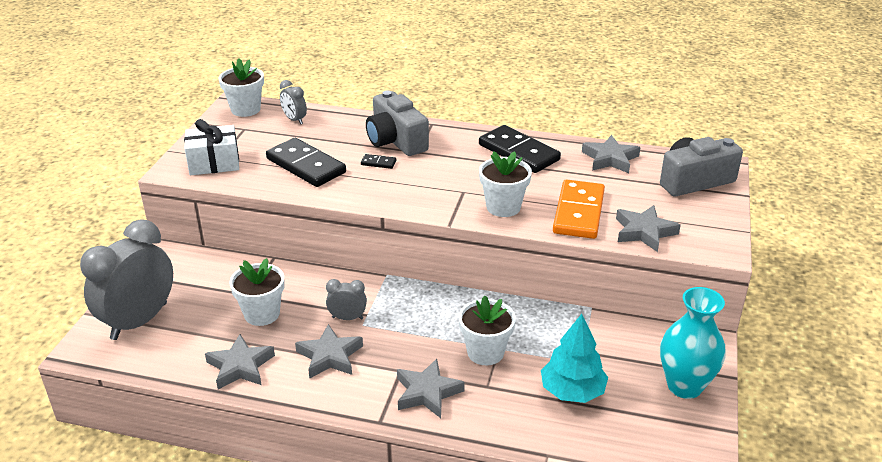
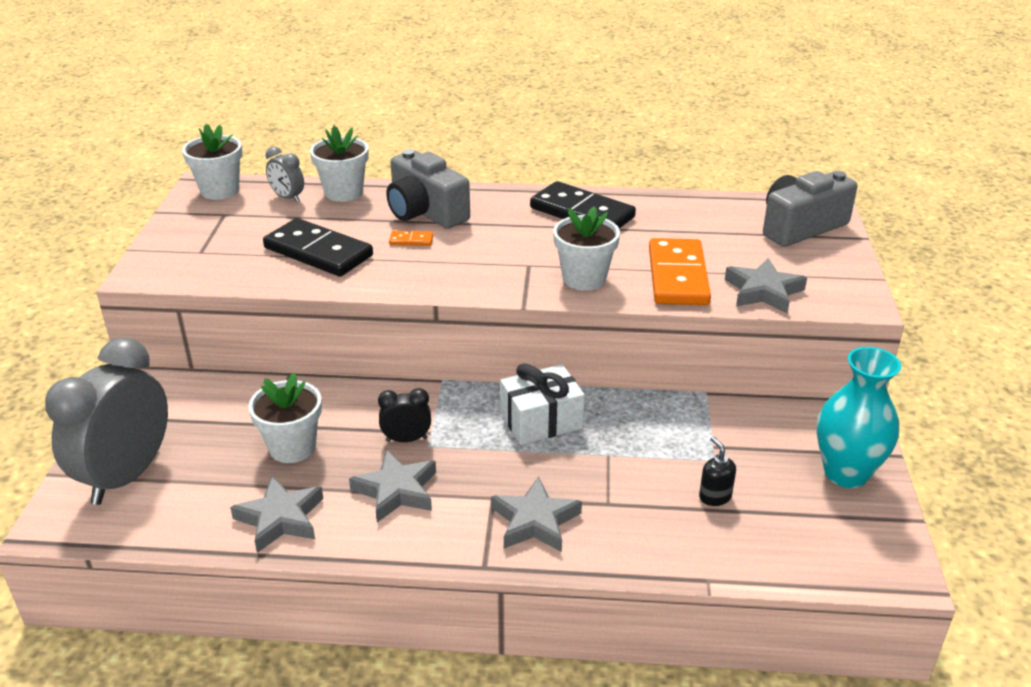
camera: 10 degrees left, 0 degrees up
white gift [184,119,239,175] -> white gift moved to [500,363,585,445]
grey clock [326,279,367,320] -> black clock [378,388,431,442]
black domino [361,154,396,169] -> orange domino [389,231,433,246]
white flower pot [459,296,516,365] -> white flower pot moved to [310,126,369,202]
turquoise tree [541,314,608,403] -> black soap dispenser [699,436,736,506]
grey star [582,135,640,173] -> none

